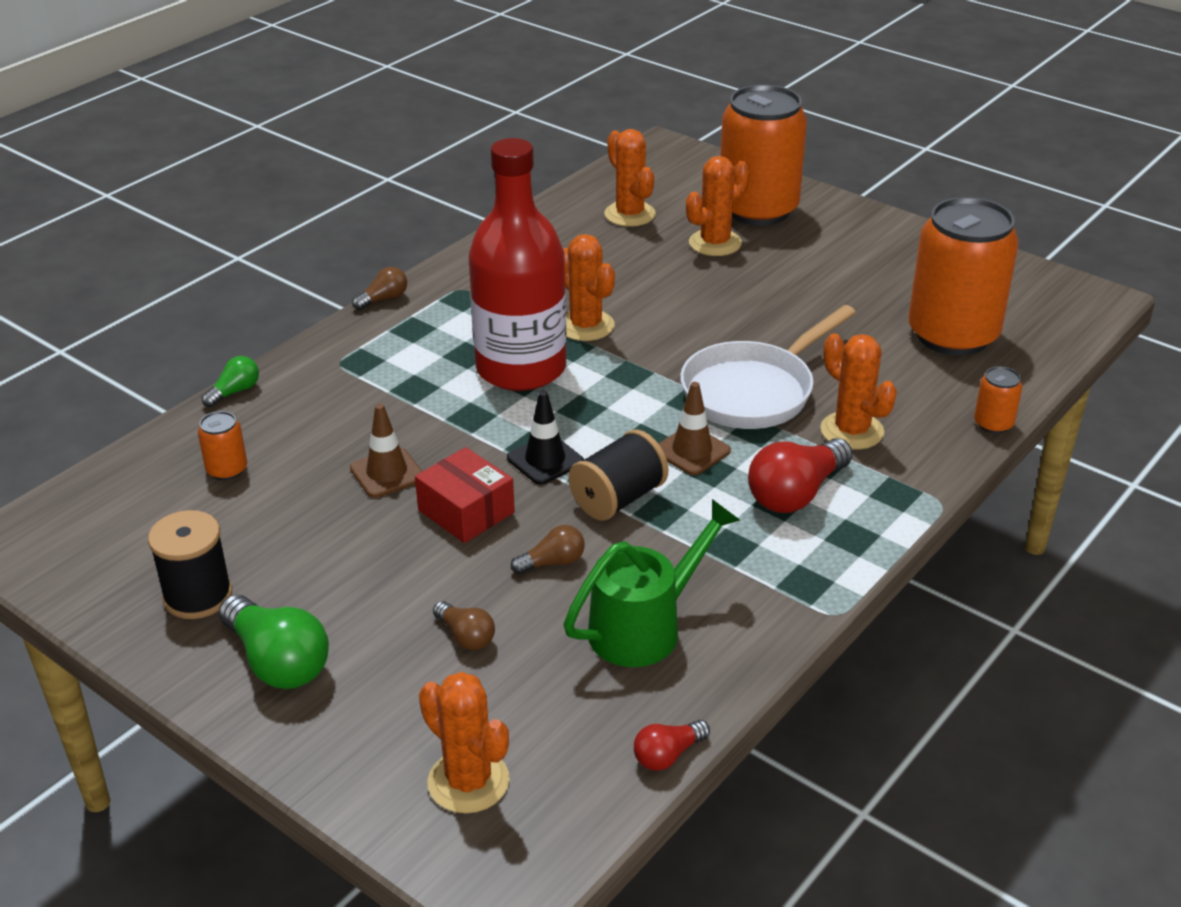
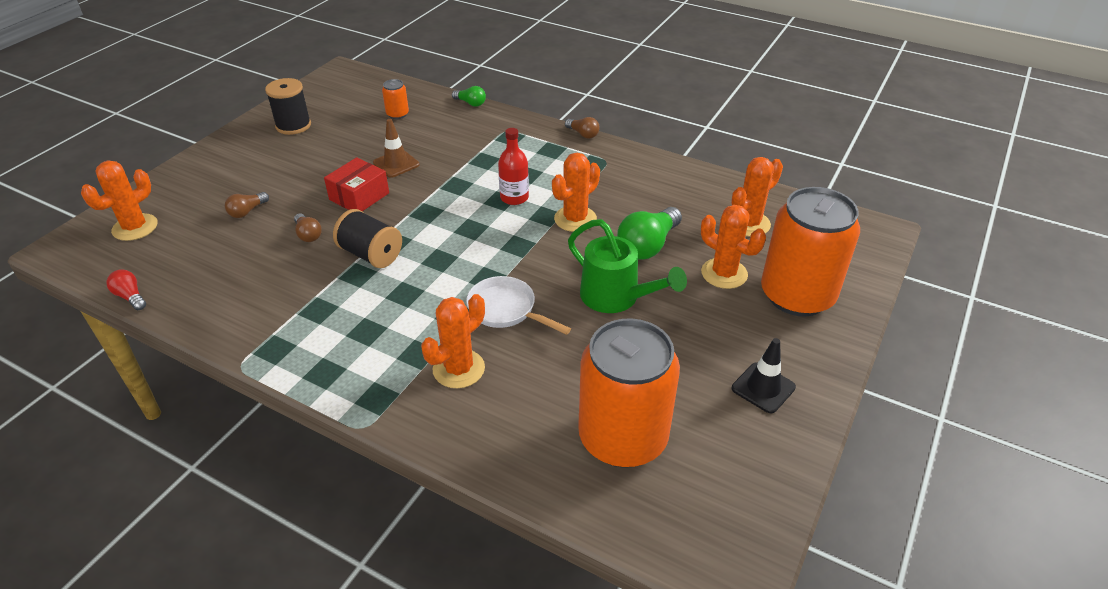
camera: 80 degrees right, 5 degrees up
green light bulb [219,595,329,689] -> green light bulb moved to [617,207,682,260]
red bottle [469,138,566,391] -> red bottle [498,128,529,205], size x0.46
black traffic cone [507,391,584,485] -> black traffic cone moved to [732,338,796,414]
green watering can [564,499,740,667] -> green watering can moved to [568,219,687,313]
brown traffic cone [658,382,731,475] -> none
white pan [680,305,856,429] -> white pan [466,276,571,335], size x0.65
red light bulb [748,438,853,513] -> none
orange can [974,366,1022,434] -> none

